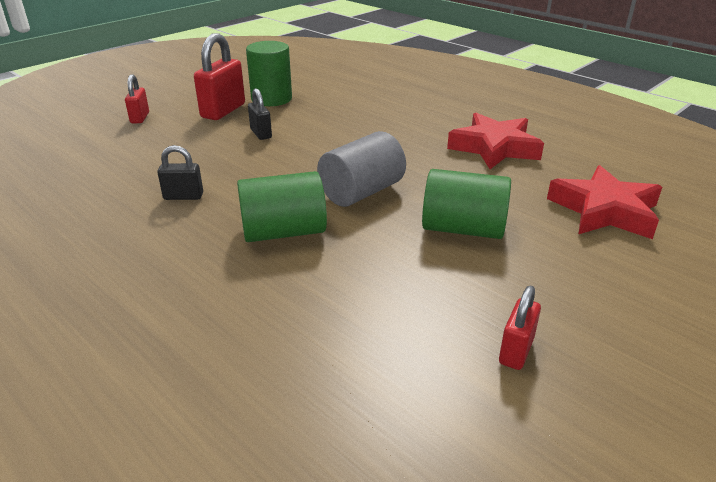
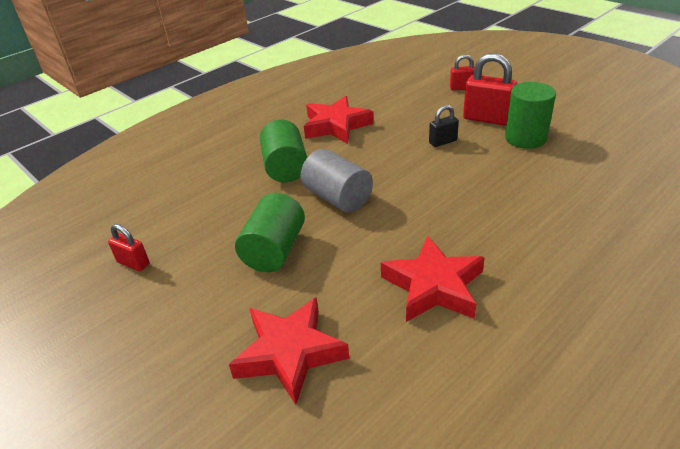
camera: 95 degrees right, 5 degrees up
black padlock [157,145,203,200] -> red star [304,96,374,144]

